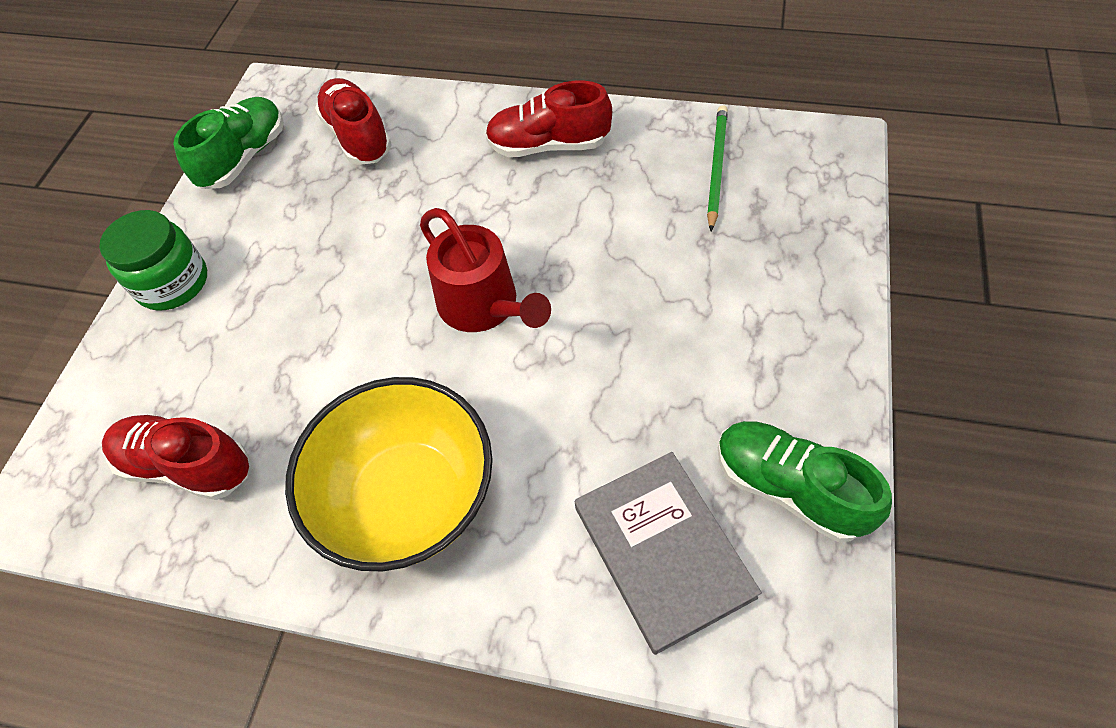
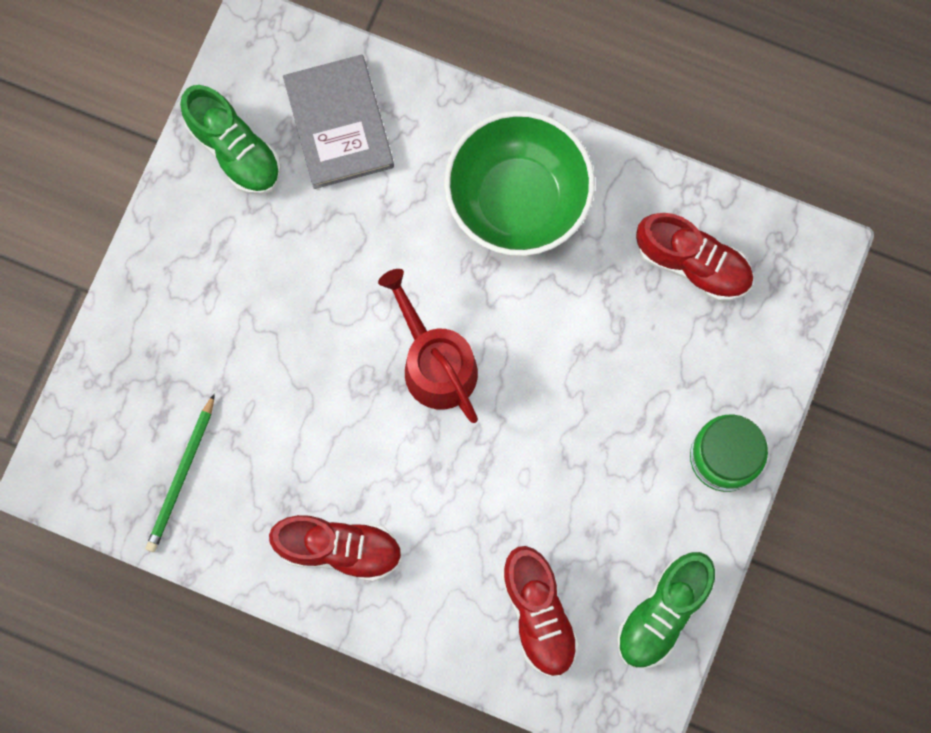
camera: 175 degrees left, 20 degrees up
yellow bowl [285,377,493,571] -> green bowl [444,111,595,256]

